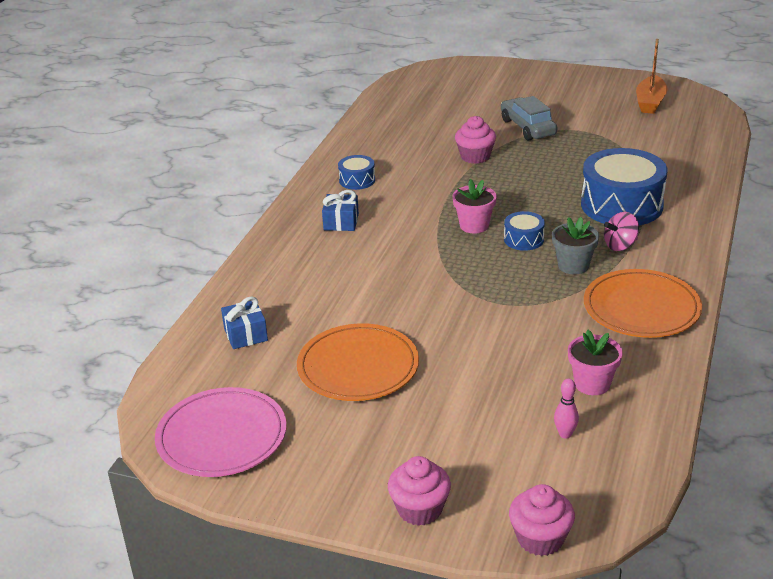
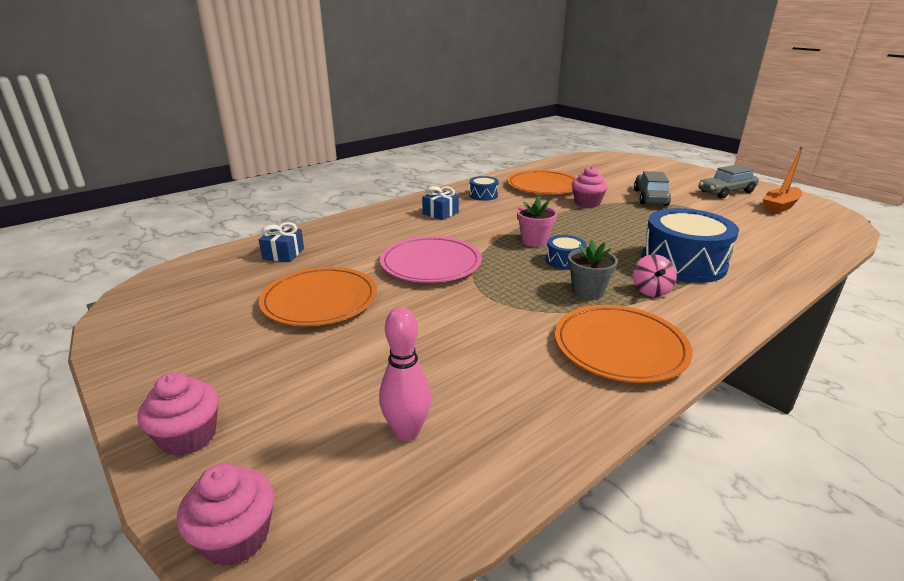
camera: 30 degrees right, 5 degrees down
pink plate [155,387,287,477] -> pink plate moved to [380,236,482,283]
pink bowling pin [554,378,579,439] -> pink bowling pin [379,307,431,441], size x1.68
pink flower pot [568,330,623,395] -> none
pink spinning top [604,212,639,251] -> pink spinning top turned 90 degrees counterclockwise [633,254,677,297]
none -> orange plate [507,170,576,194]
none -> grey car [699,164,759,199]

